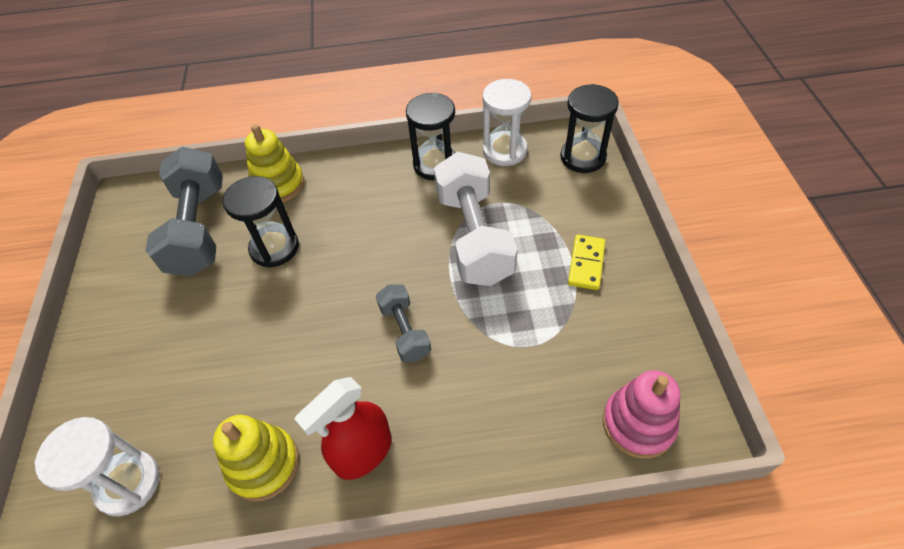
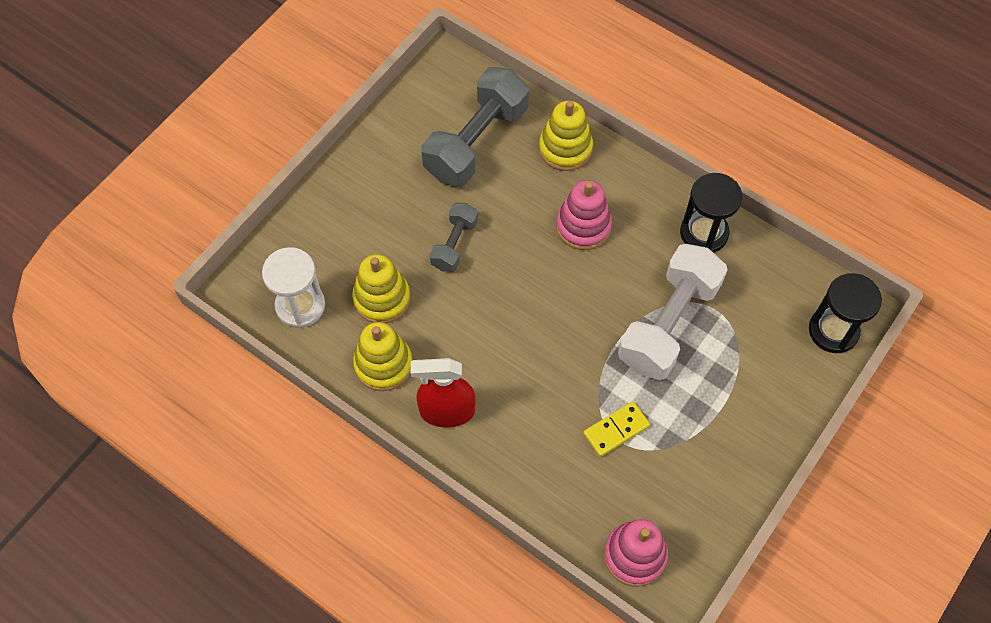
camera: 40 degrees right, 10 degrees up
black hourglass [222,176,299,268] -> none
grey dumbbell [376,284,431,363] -> grey dumbbell moved to [430,203,478,272]
white hourglass [483,79,531,166] -> none
yellow domino [568,235,606,290] -> yellow domino moved to [583,401,650,457]
none -> yellow stacking toy [352,254,410,323]
none -> pink stacking toy [556,180,612,250]

